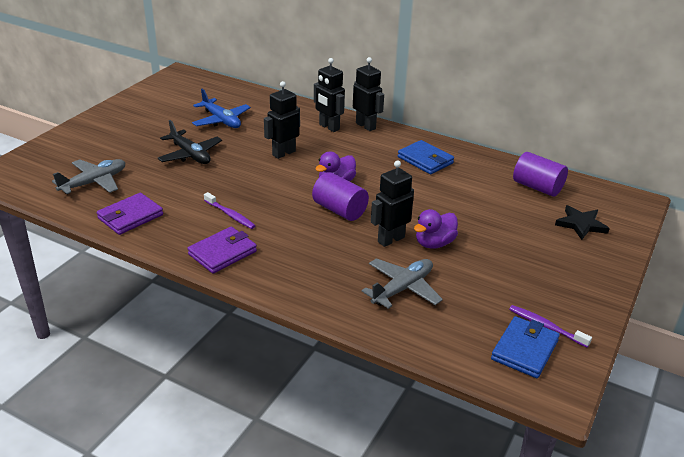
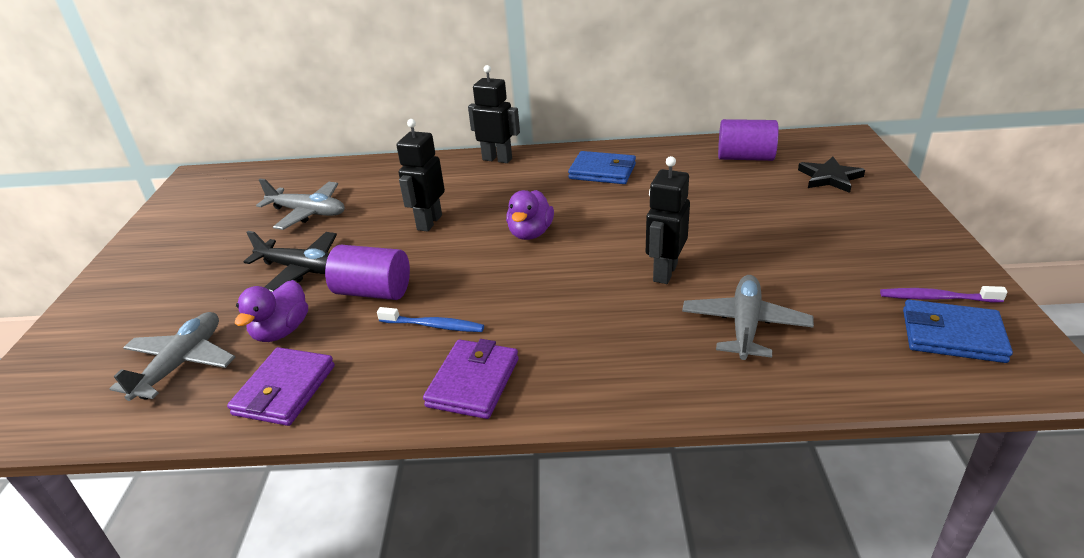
camera: 25 degrees left, 0 degrees up
blue plane [192,89,251,128] -> grey plane [256,179,345,230]
purple toothbrush [204,192,255,229] -> blue toothbrush [377,307,484,332]
purple cylinder [312,172,369,221] -> purple cylinder moved to [325,245,410,300]
black robot [314,58,345,132] -> none
purple duck [414,209,458,249] -> purple duck moved to [235,280,308,342]
blue wallet [491,316,560,378] -> blue wallet turned 75 degrees counterclockwise [903,300,1013,363]

